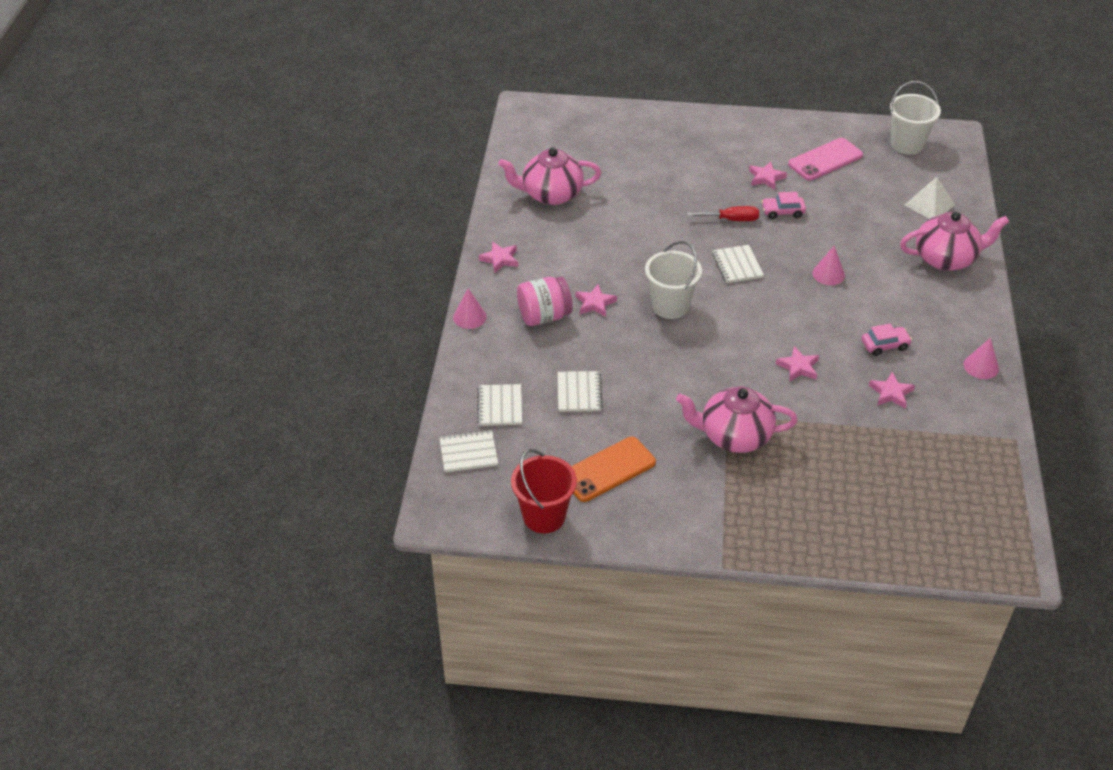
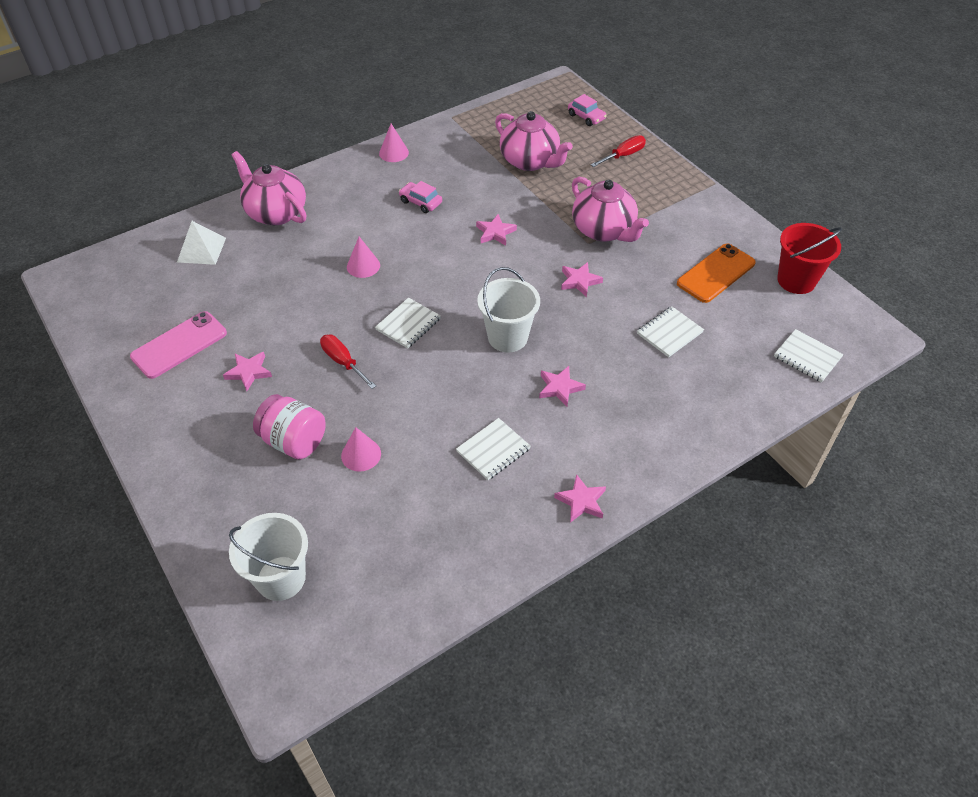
camera: 130 degrees left, 5 degrees up
pink cone [453,289,487,329] -> pink cone moved to [341,427,381,472]
white notebook [477,384,522,426] -> white notebook moved to [456,418,531,480]
pink teapot [498,148,601,205] -> pink teapot moved to [495,111,573,171]
pink jar [517,277,573,326] -> pink jar moved to [253,394,326,459]
orange phone [571,437,656,502] -> orange phone turned 60 degrees counterclockwise [677,244,756,303]
pink car [761,192,806,219] -> pink car moved to [568,94,607,126]
pink phone [788,138,863,181] -> pink phone turned 60 degrees counterclockwise [130,311,227,379]
pink star [869,372,915,409] -> pink star moved to [561,262,603,297]
white bucket [890,81,941,155] -> white bucket moved to [229,513,308,601]
none -> red screwdriver [591,135,646,167]

